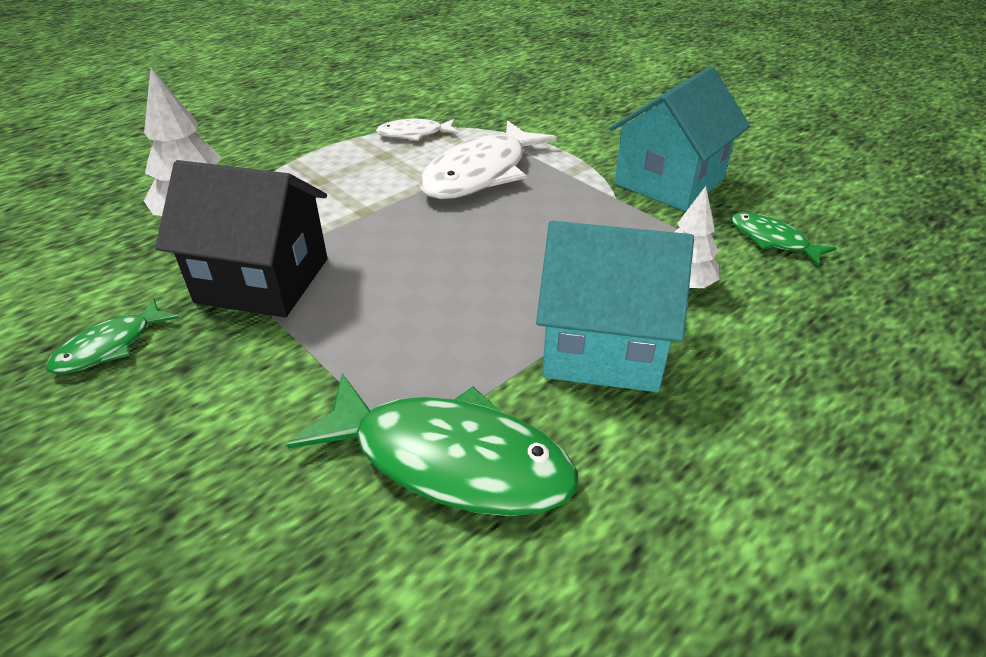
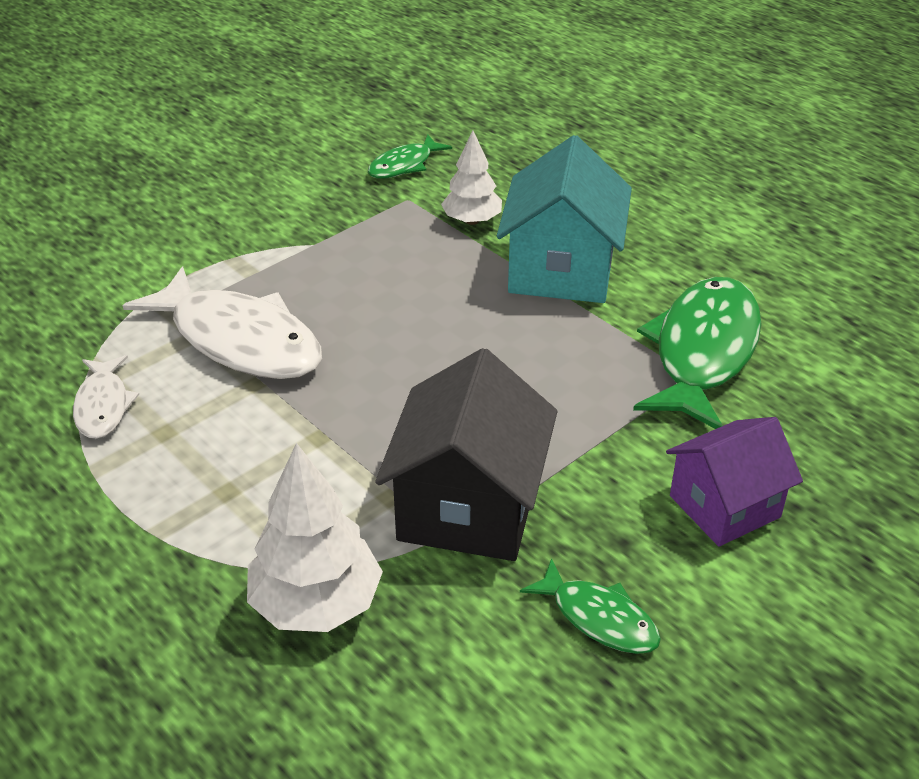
camera: 90 degrees left, 0 degrees up
turquoise house [610,66,750,211] -> none
none -> purple house [666,417,803,547]

